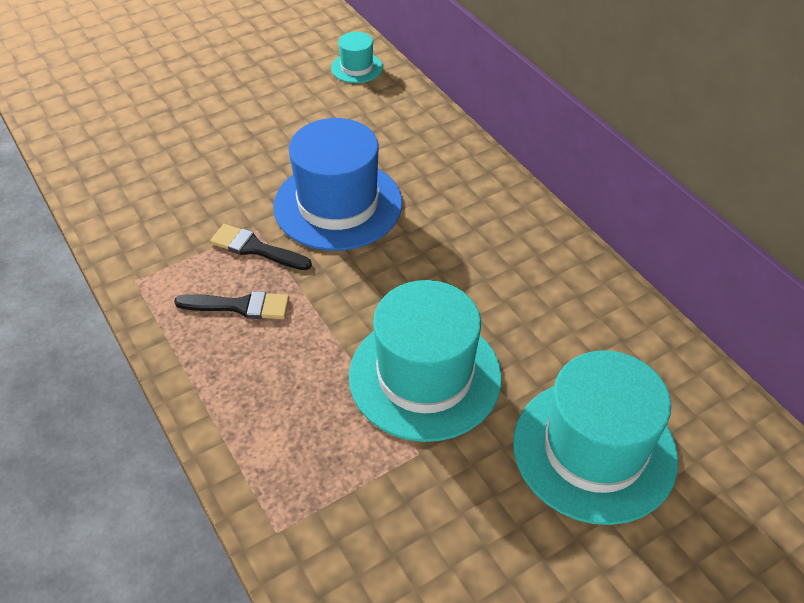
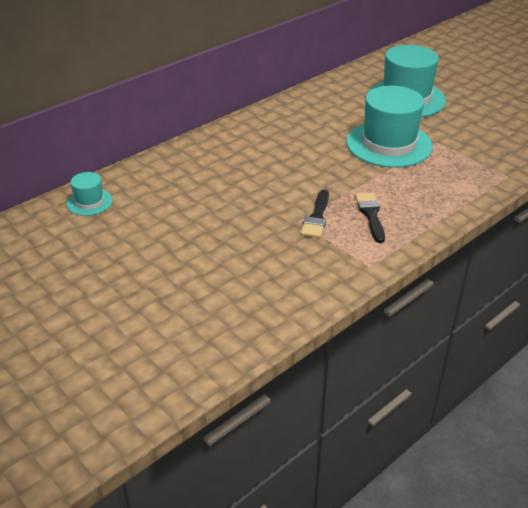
camera: 100 degrees left, 10 degrees down
blue hat [273,118,402,251] -> none

